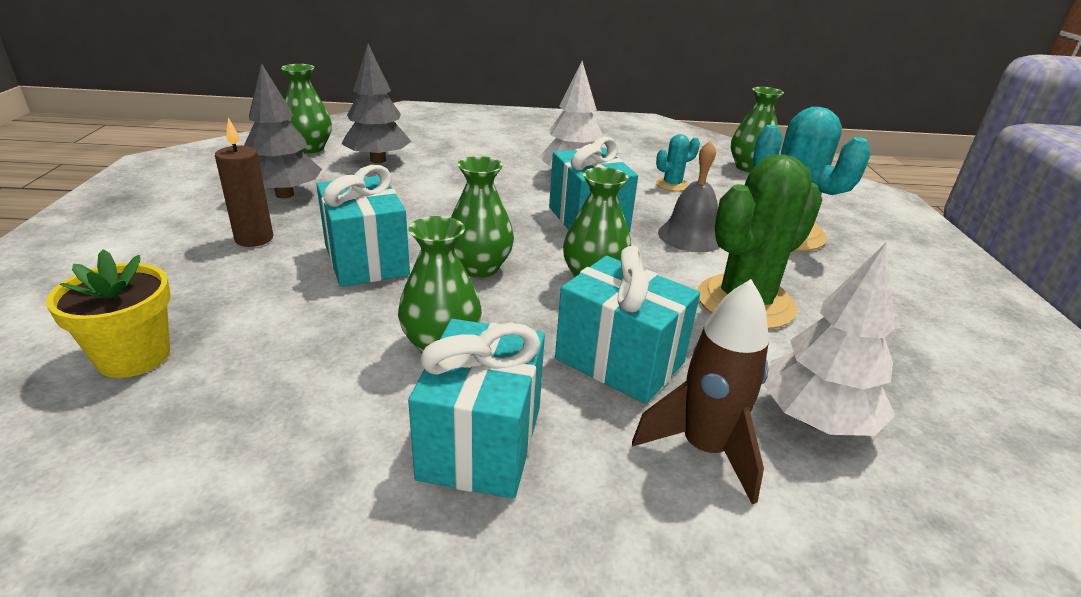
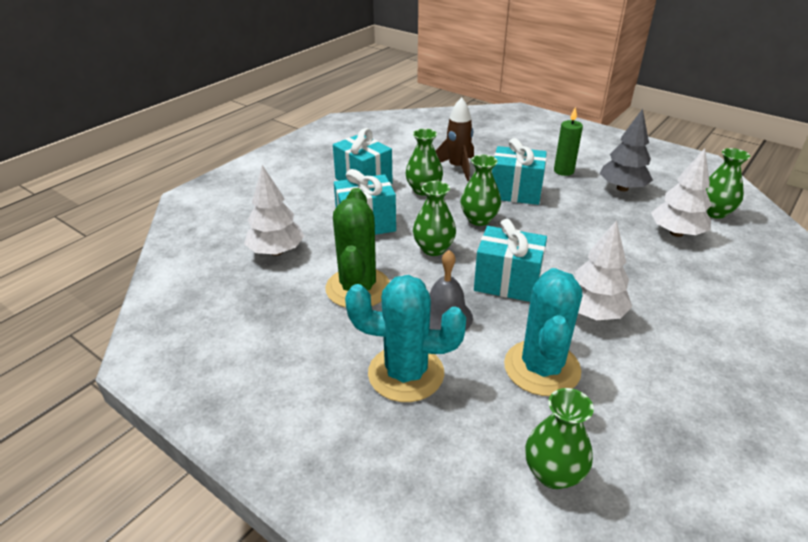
camera: 130 degrees right, 5 degrees up
yellow flower pot [46,249,171,378] -> none
brown candle [215,118,273,247] -> green candle [554,107,583,176]
grey tree [341,44,411,163] -> white tree [651,148,712,237]
brown rocket [632,279,769,505] -> brown rocket moved to [435,97,474,181]
turquoise cactus [656,134,700,191] -> turquoise cactus [504,268,582,396], size x2.13

